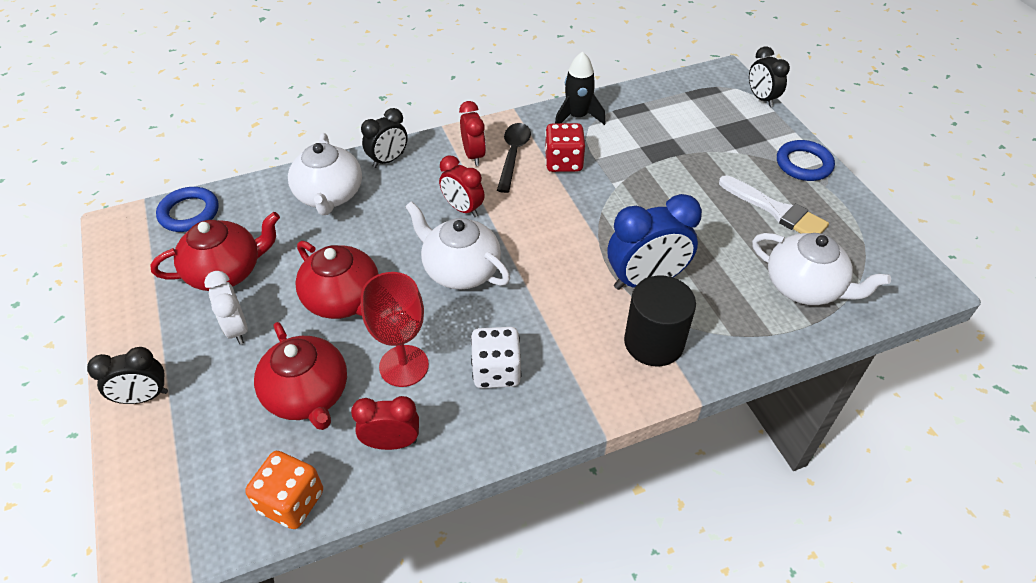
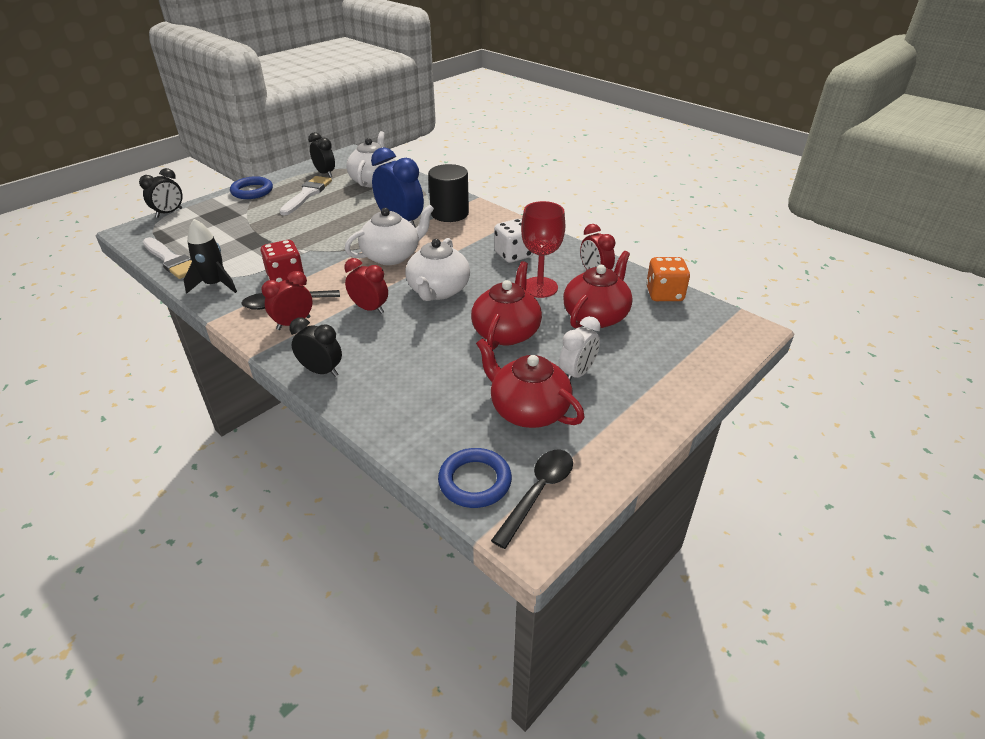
camera: 115 degrees left, 10 degrees down
black clock [87,347,168,404] -> black clock moved to [308,132,335,177]
white teapot [288,133,362,215] -> white teapot moved to [345,205,434,265]
red clock [439,155,485,217] -> red clock turned 75 degrees counterclockwise [344,258,388,314]
none -> white brush [143,237,192,279]
none -> black spoon [491,450,573,549]

